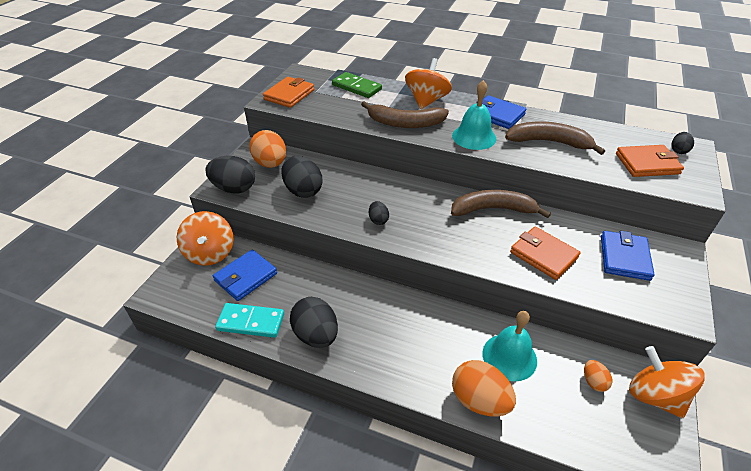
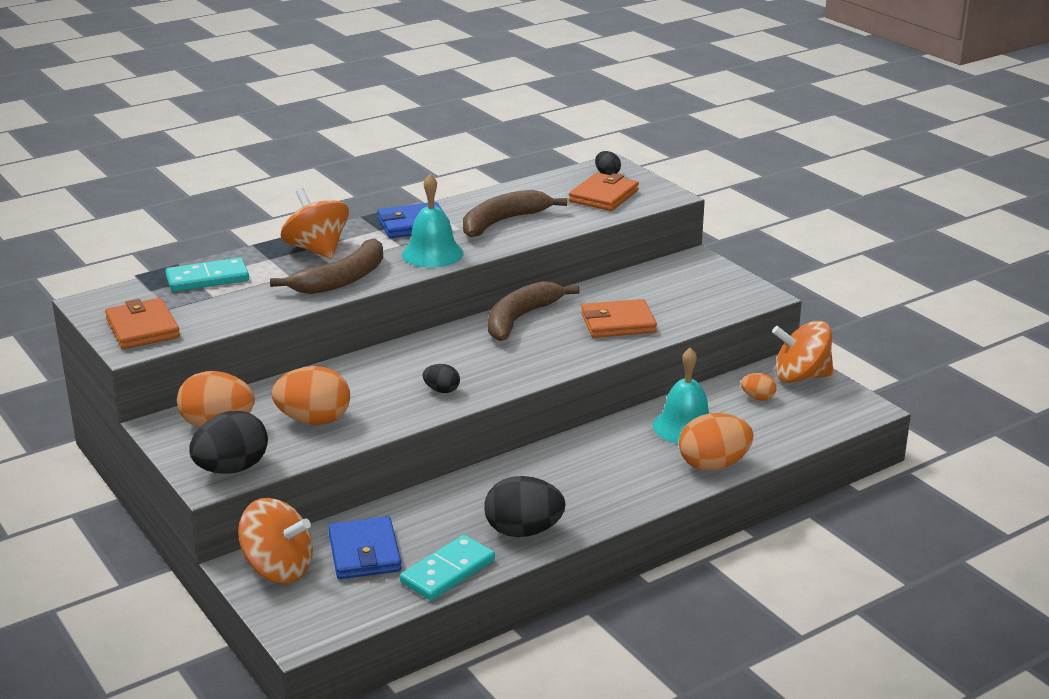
camera: 55 degrees left, 15 degrees down
black egg [281,156,323,198] -> orange egg [272,366,350,425]
green domino [332,72,382,98] -> turquoise domino [165,258,249,292]
blue wallet [601,231,655,281] -> none

